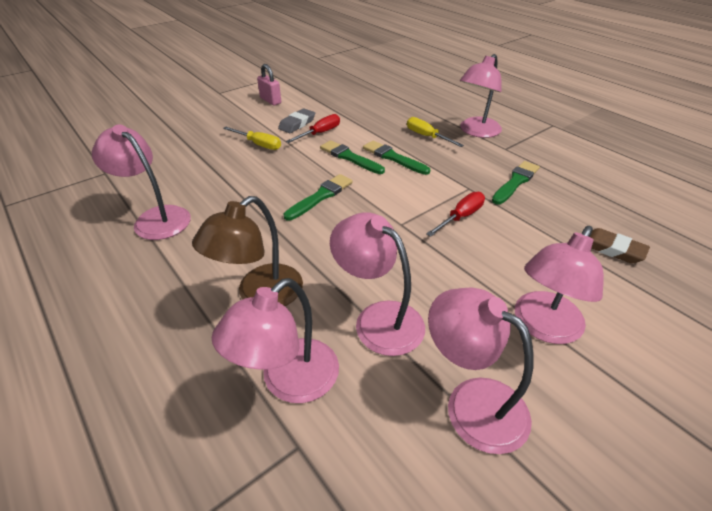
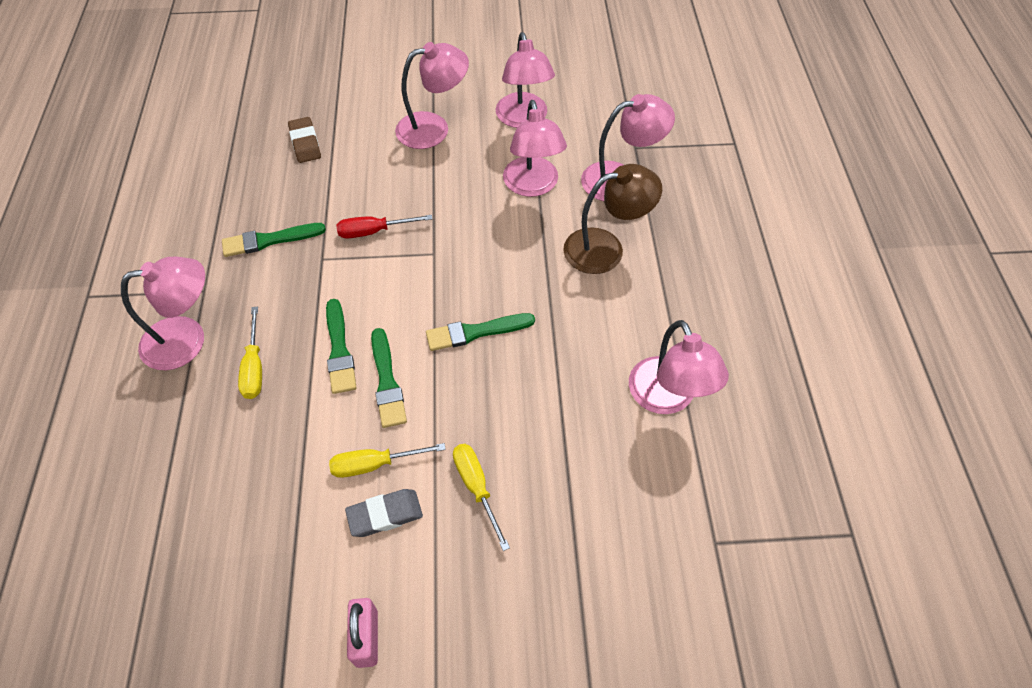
camera: 145 degrees left, 15 degrees up
red screwdriver [286,114,340,143] -> yellow screwdriver [329,443,446,478]

